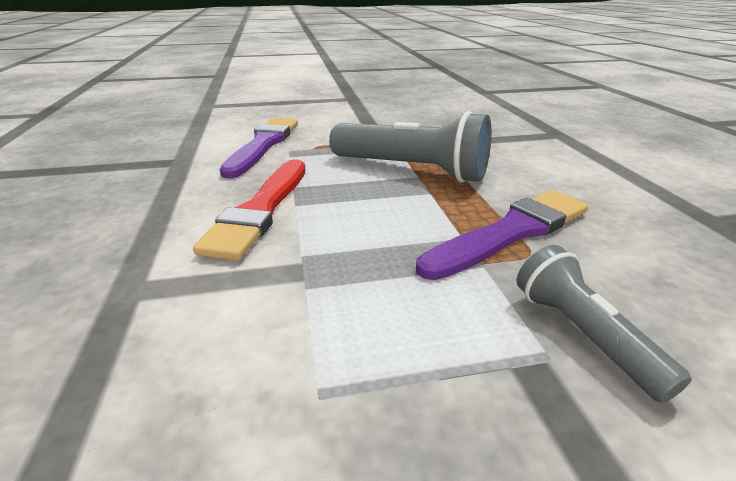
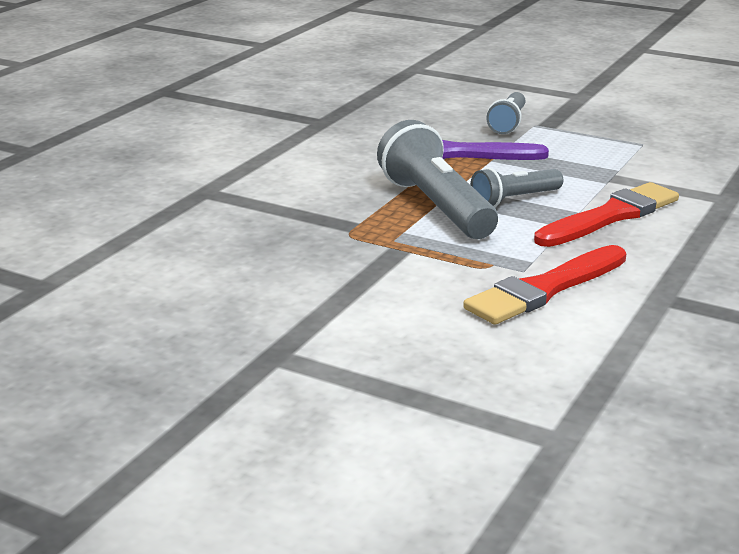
camera: 140 degrees left, 5 degrees down
purple brush [220,118,298,178] -> red brush [463,245,626,325]
none -> grey flashlight [470,168,563,207]

